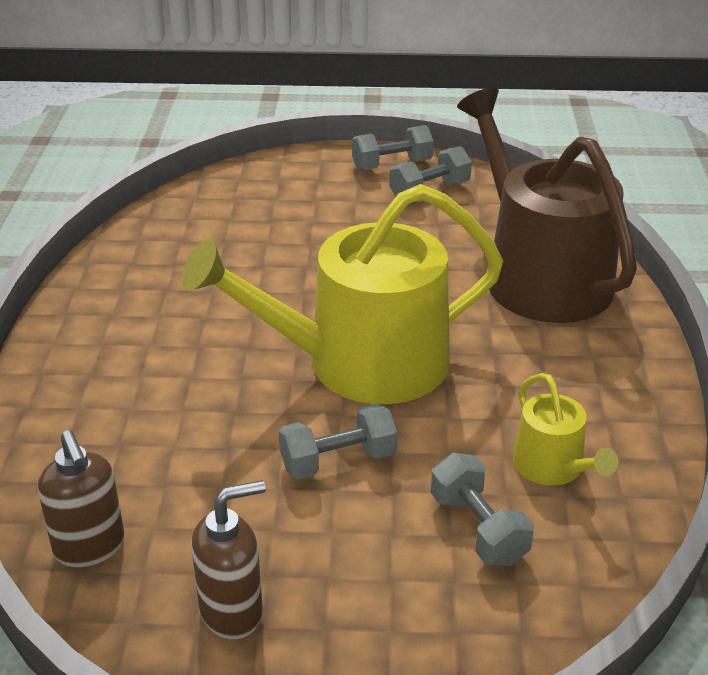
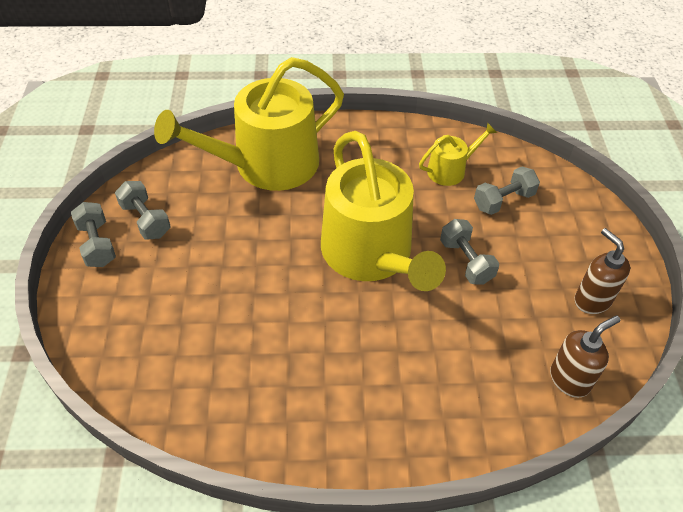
camera: 95 degrees left, 15 degrees up
brown watering can [457,87,637,323] -> yellow watering can [154,57,344,191]

